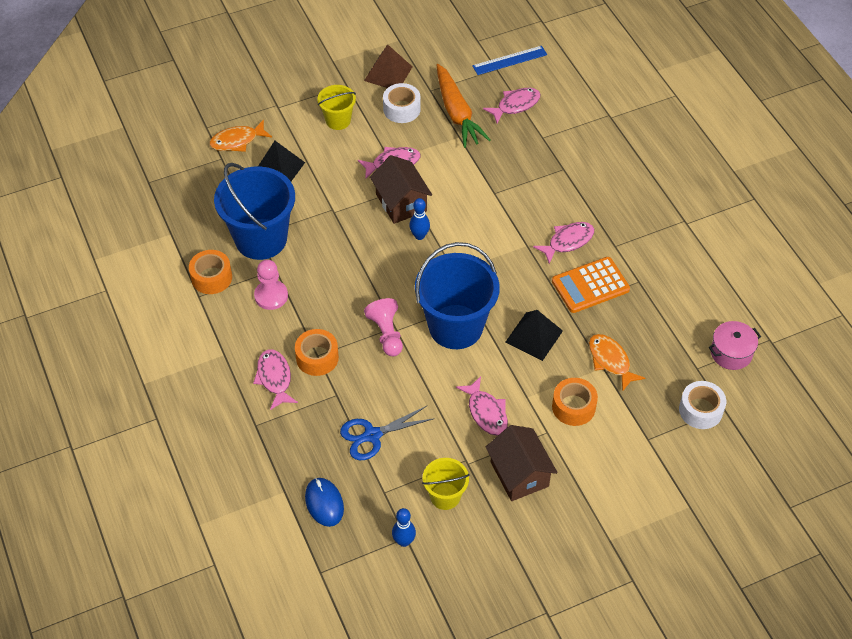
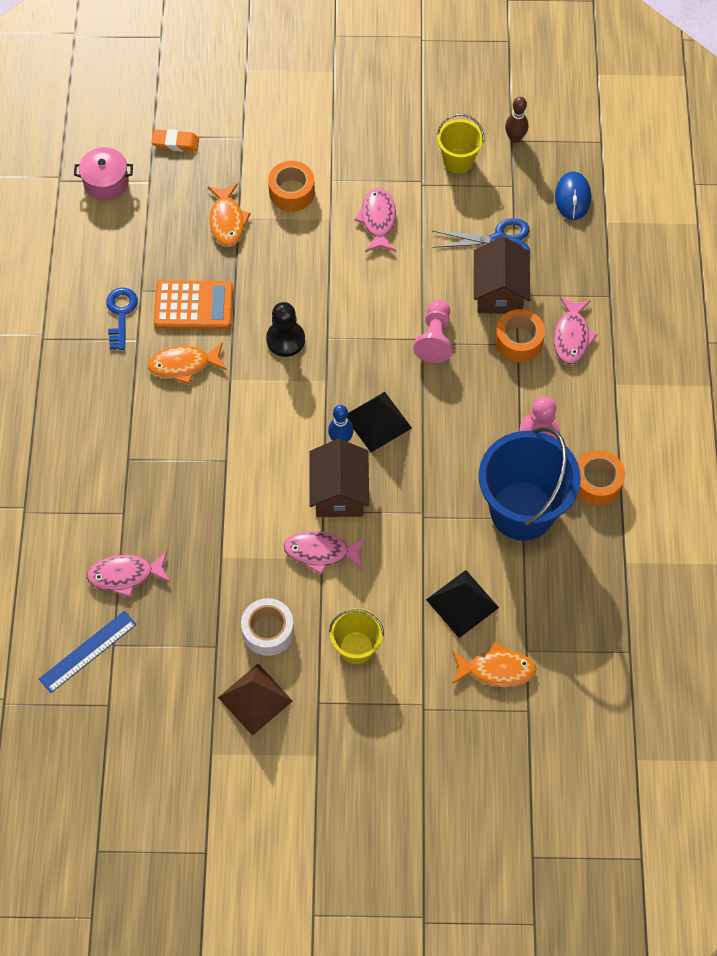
camera: 155 degrees left, 10 degrees up
blue bowling pin [392,508,416,547] -> brown bowling pin [505,97,528,143]
blue bucket [415,242,500,349] -> none
orange carrot [437,64,491,148] -> none
blue ruler [472,46,547,75] -> blue ruler turned 45 degrees counterclockwise [39,611,137,693]
brown house [486,425,558,501] -> brown house moved to [474,237,530,314]
black pyramid [506,310,563,361] -> black pyramid moved to [347,392,412,452]
pink fish [533,222,594,264] -> orange fish [148,342,227,384]
white tape [679,381,726,429] -> orange eraser [152,129,199,152]
none -> blue key [106,288,138,350]
none -> black pawn [266,302,305,357]

